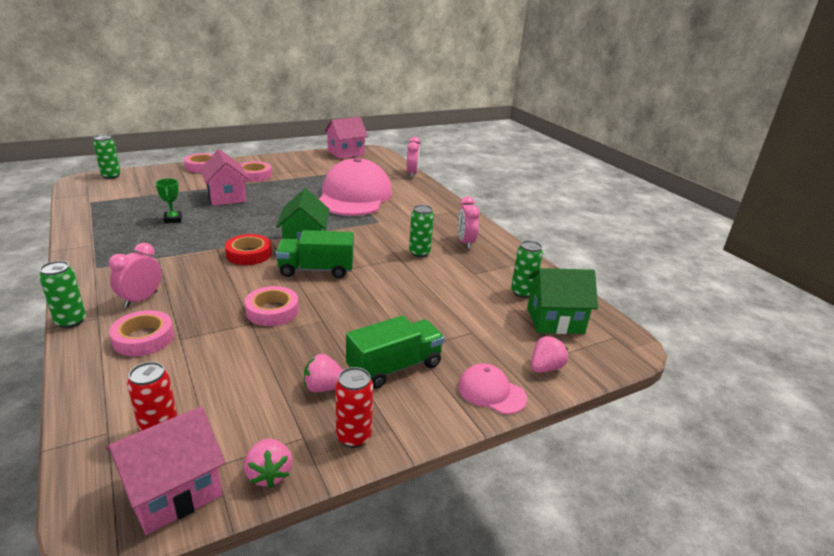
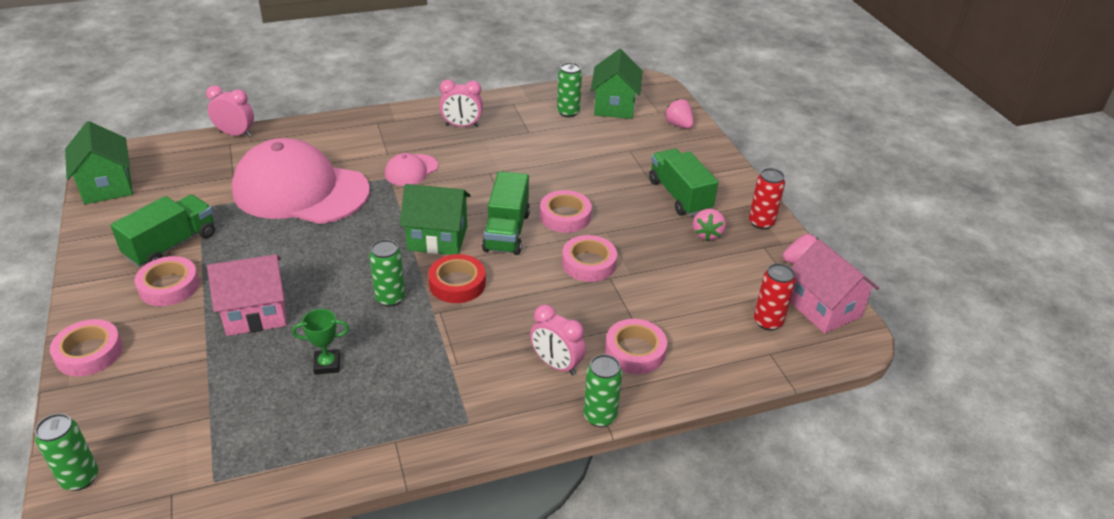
camera: 80 degrees left, 10 degrees up
pink house [324,117,368,159] -> green house [65,121,133,204]
green can [409,205,434,257] -> green can moved to [369,239,405,307]
pink cap [458,364,527,414] -> pink cap moved to [385,153,438,186]
none -> green truck [110,195,215,267]
none -> pink tape [540,190,592,233]

